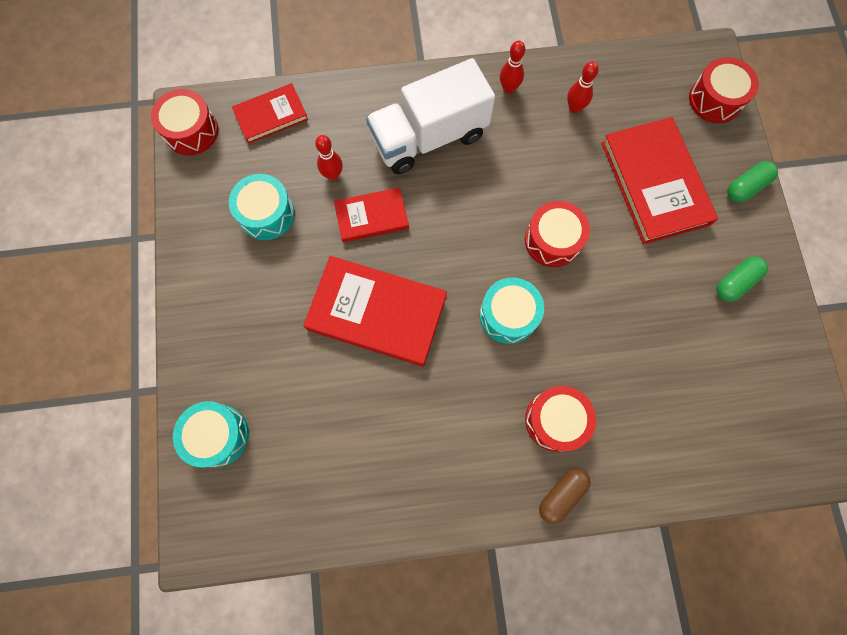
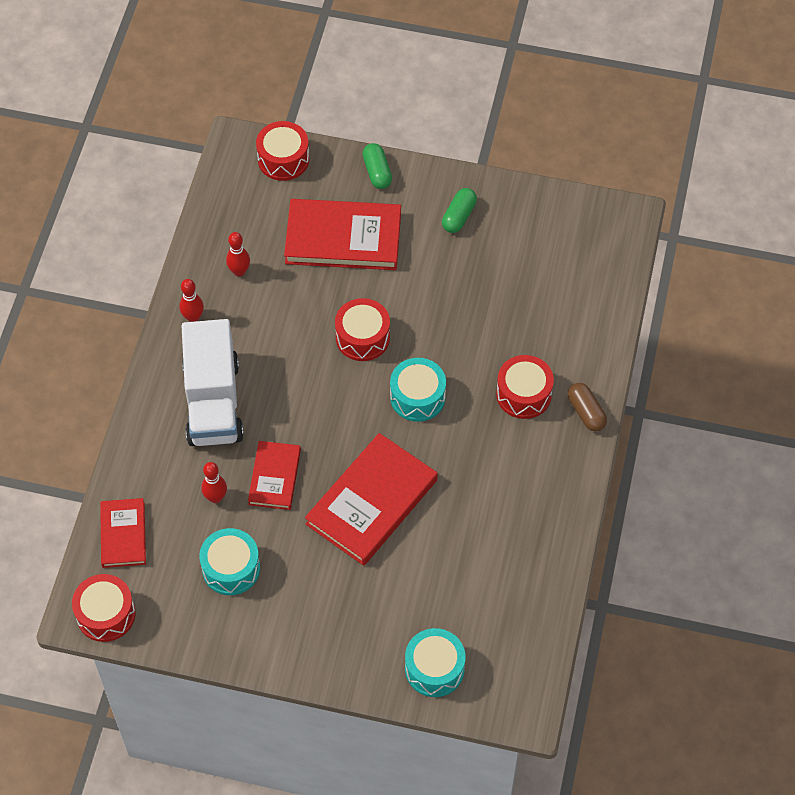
camera: 70 degrees left, 15 degrees down
green capsule [716,257,768,302] -> green capsule turned 45 degrees clockwise [442,188,477,233]

